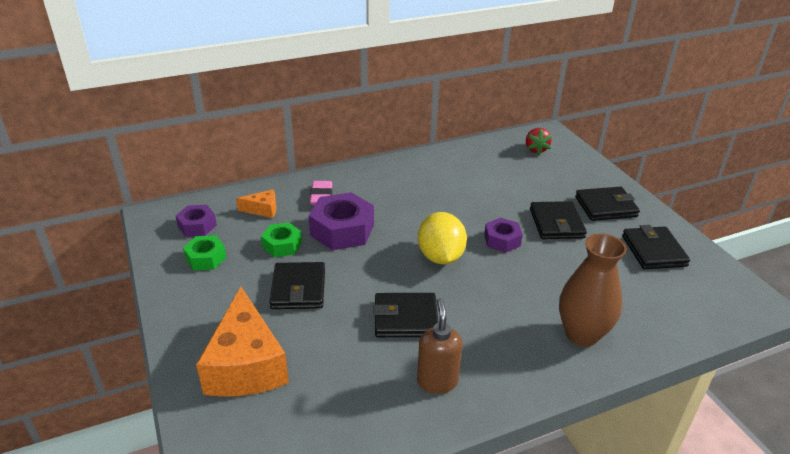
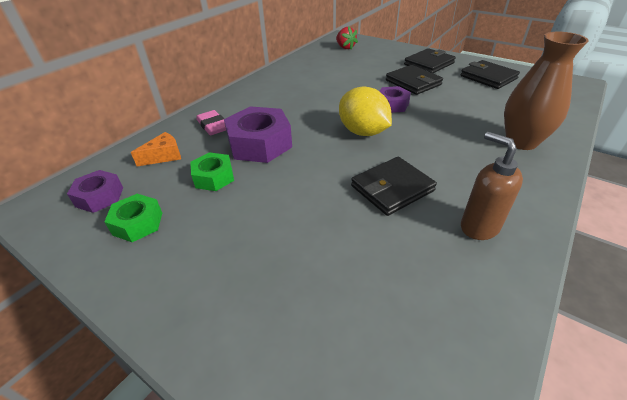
camera: 30 degrees left, 5 degrees up
orange cheese [196,287,289,397] -> none
black wallet [269,262,325,309] -> none

